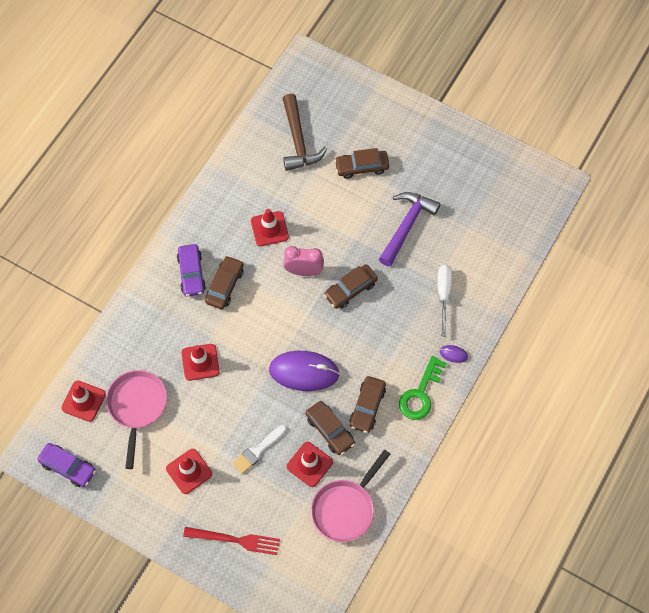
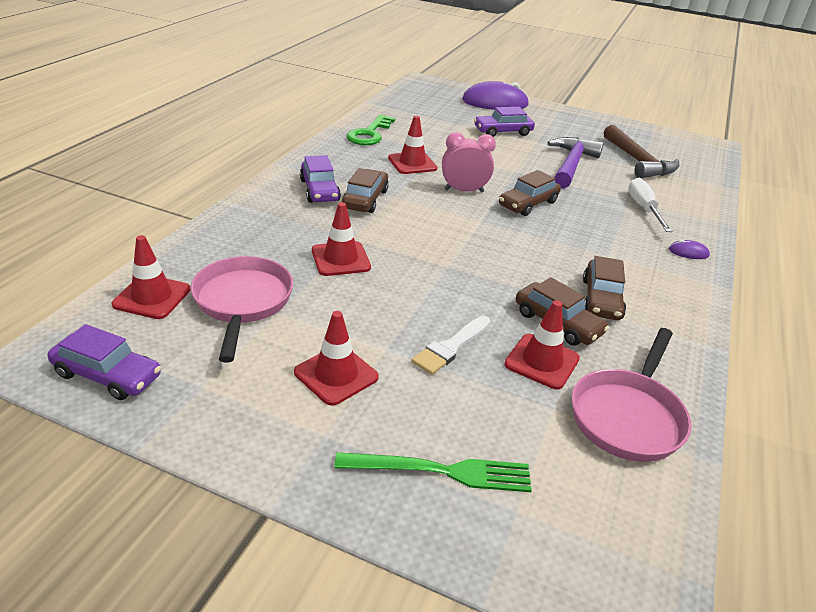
camera: 10 degrees left, 30 degrees down
red fork [183,527,280,555] -> green fork [334,452,532,492]
purple mouse [269,351,340,391] -> purple mouse moved to [462,81,529,110]
brown hammer [283,94,327,171] -> brown hammer moved to [604,125,679,178]
brown car [334,148,389,179] -> purple car [474,107,535,137]
green key [399,356,447,420] -> green key moved to [347,115,395,145]

